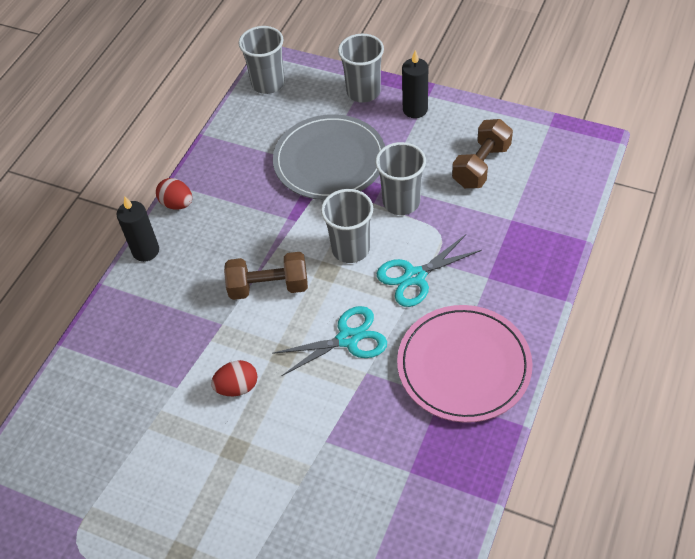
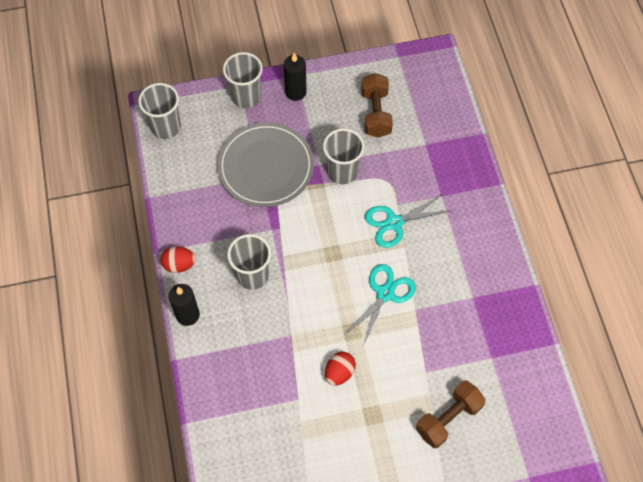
camera: 40 degrees left, 10 degrees up
brown dumbbell [224,252,308,300] -> brown dumbbell moved to [416,381,486,448]
grey cup [321,189,373,263] -> grey cup moved to [227,234,271,290]
turquoise scissors [377,235,482,307] -> turquoise scissors turned 45 degrees clockwise [365,195,452,248]
pink plate [397,305,533,423] -> none

